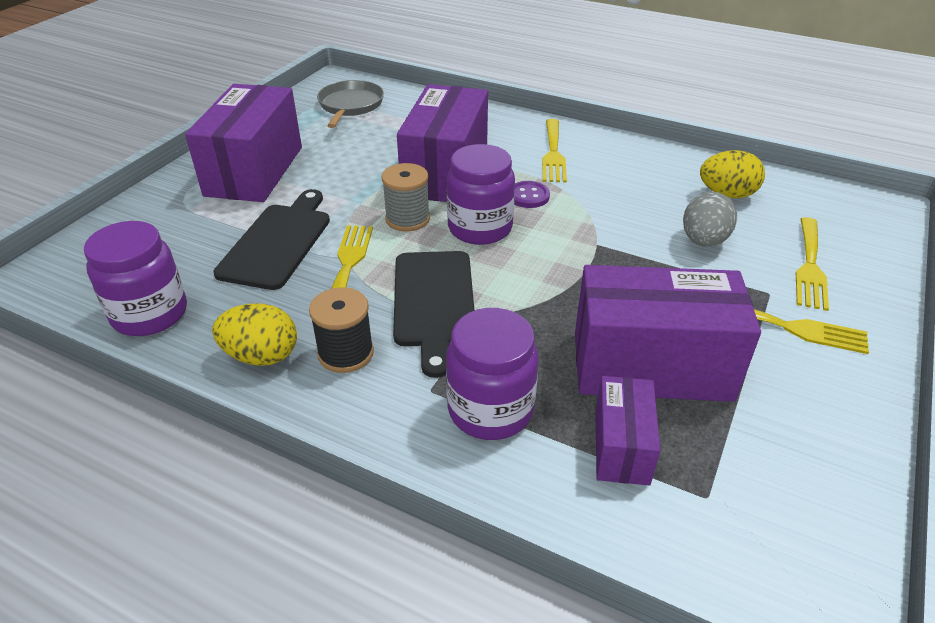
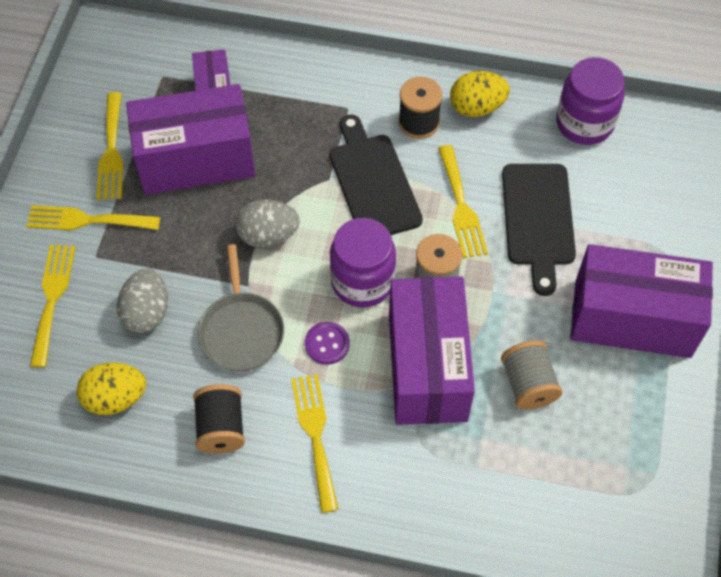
camera: 165 degrees right, 20 degrees up
purple box [185,84,302,202] -> purple box turned 75 degrees counterclockwise [570,244,713,358]
grey pan [317,80,384,128] -> grey pan moved to [198,244,284,371]
purple jar [446,308,539,440] -> none
none -> yellow fork [97,92,124,200]
none -> black spool [193,384,245,454]
none -> grey egg [236,199,300,248]
none -> grey spool [501,340,562,410]

